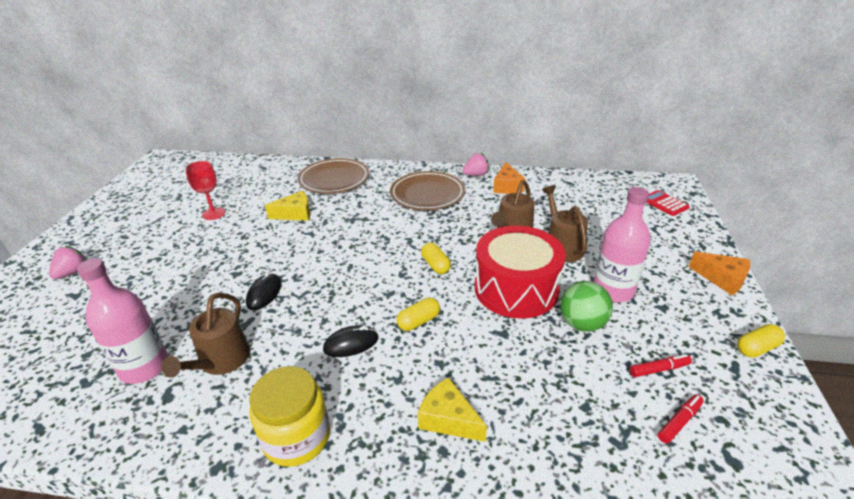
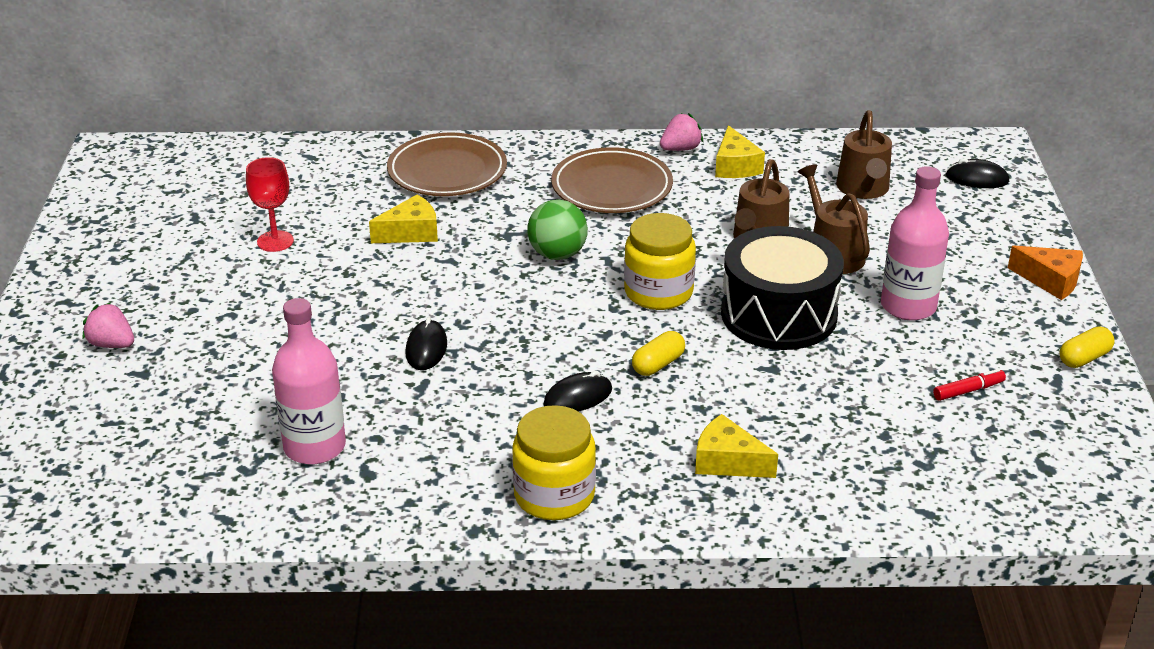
camera: 10 degrees left, 0 degrees up
pink strawberry [49,246,87,279] -> pink strawberry turned 75 degrees counterclockwise [83,303,134,348]
brown watering can [162,293,250,378] -> brown watering can moved to [836,110,892,199]
yellow capsule [421,243,451,274] -> yellow jar [624,213,696,310]
red drum [475,226,566,319] -> black drum [721,226,844,350]
orange cheese [493,162,525,194] -> yellow cheese [715,125,765,178]
green ball [560,281,613,332] -> green ball moved to [527,199,588,260]
red calculator [646,190,690,216] -> black mouse [946,158,1009,188]
red marker [658,394,704,444] -> none

